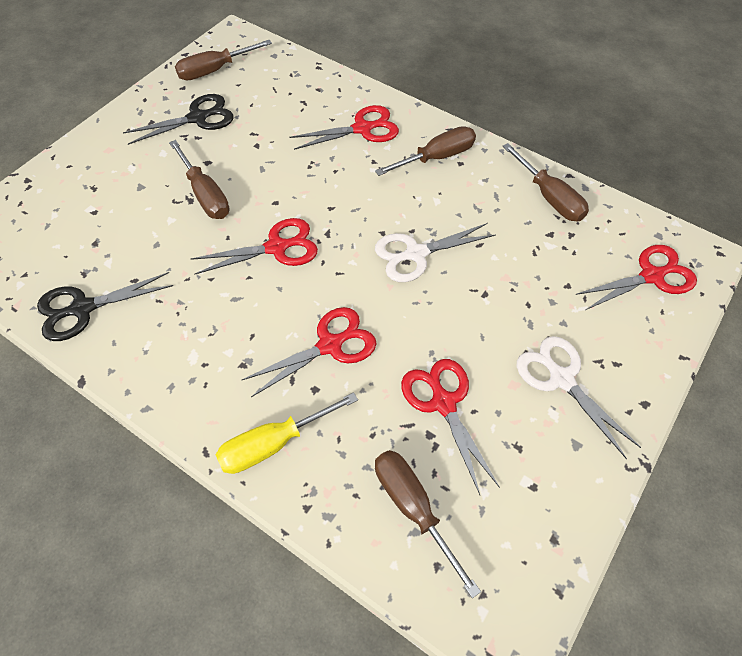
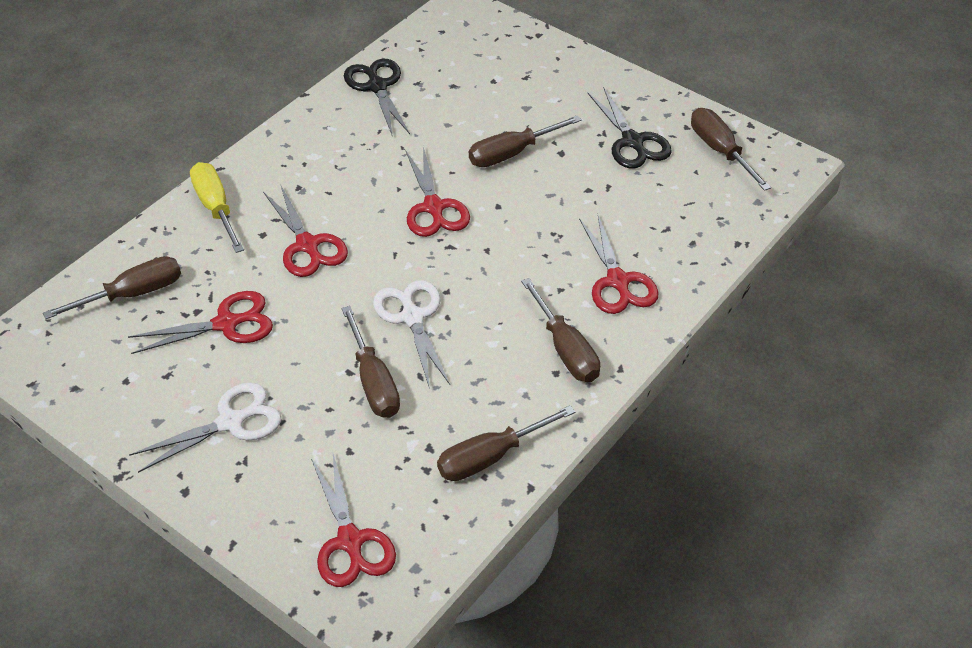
camera: 95 degrees right, 10 degrees down
none -> brown screwdriver [342,306,400,418]

